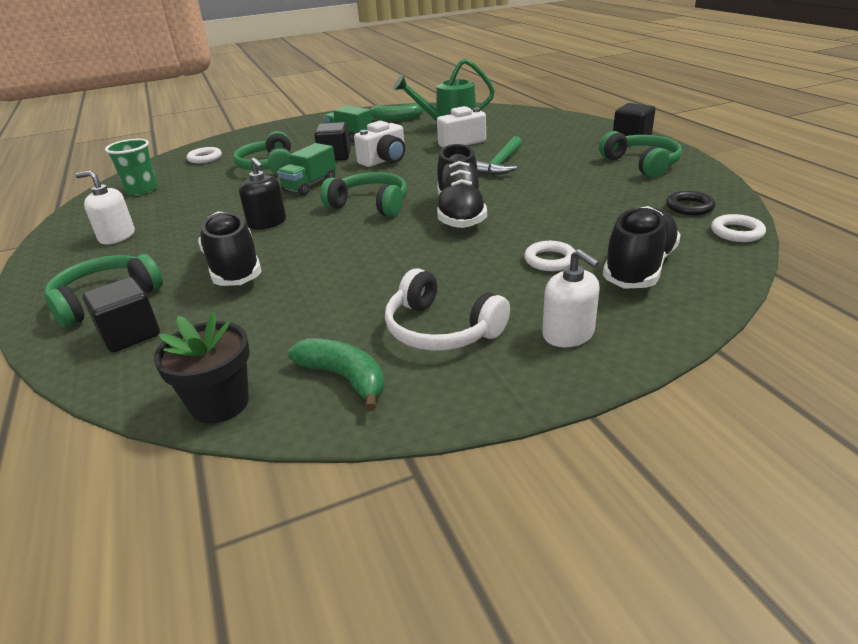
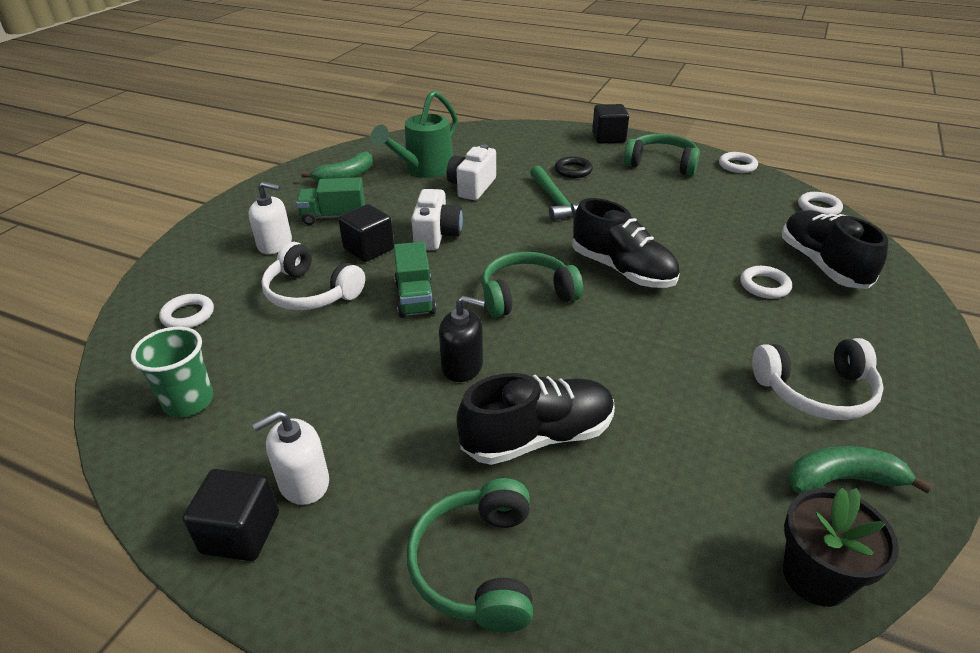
camera: 45 degrees left, 5 degrees up
black cube [83,277,160,353] -> black cube moved to [182,469,279,561]
black shoe [198,211,262,286] -> black shoe turned 135 degrees clockwise [456,373,615,465]
green headphones [233,131,292,175] -> white headphones [261,242,365,310]
white soap dispenser [542,249,600,347] -> white soap dispenser moved to [249,182,292,254]
black ring [666,191,715,215] -> black ring moved to [555,156,593,178]
none -> white ring [719,152,758,173]

